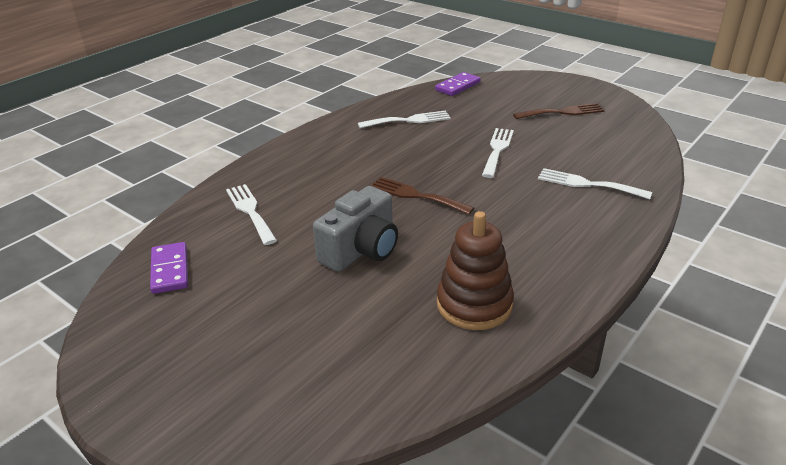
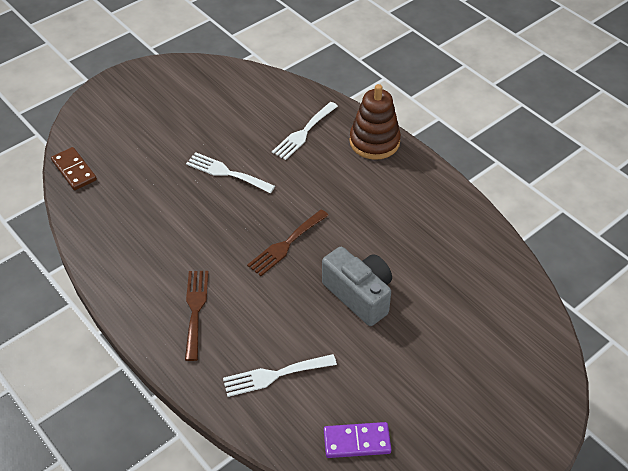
camera: 80 degrees left, 15 degrees up
white fork [358,111,451,128] -> none
purple domino [435,72,481,96] -> brown domino [51,147,97,190]
brown stacking toy [437,211,514,330] -> brown stacking toy moved to [350,84,401,160]
brown fork [513,103,605,119] -> brown fork moved to [185,271,209,361]

